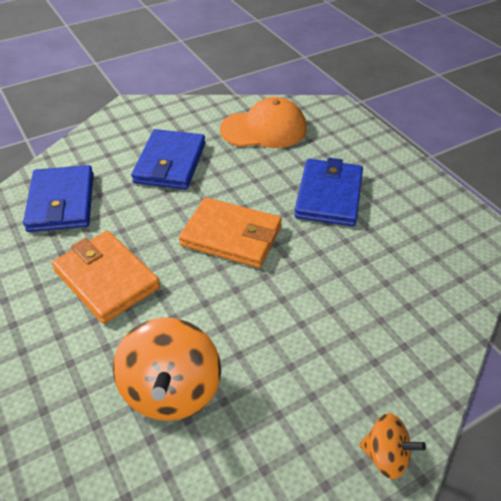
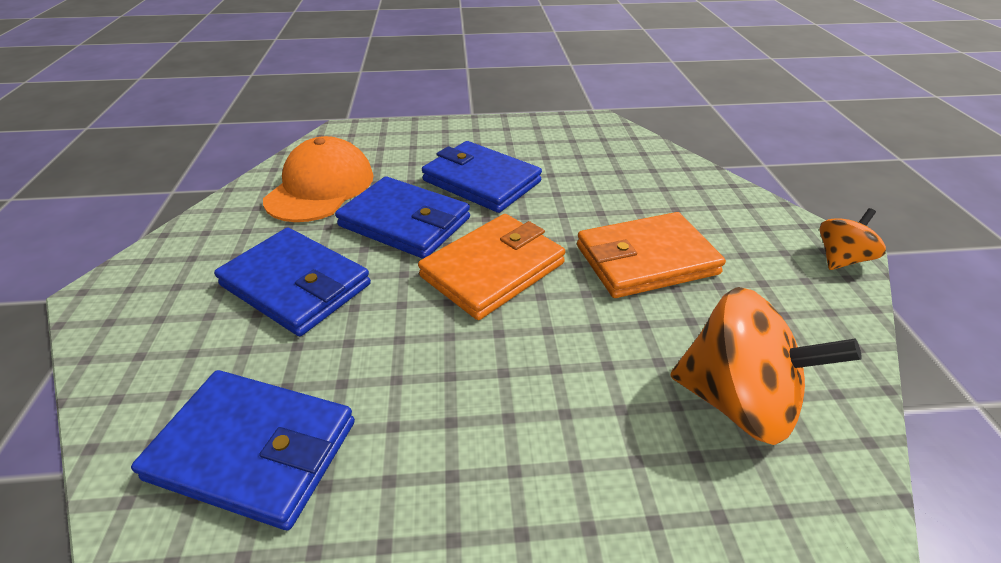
camera: 65 degrees left, 5 degrees down
orange wallet [52,231,160,324] -> orange wallet moved to [577,212,726,298]
none -> blue wallet [335,177,470,259]

